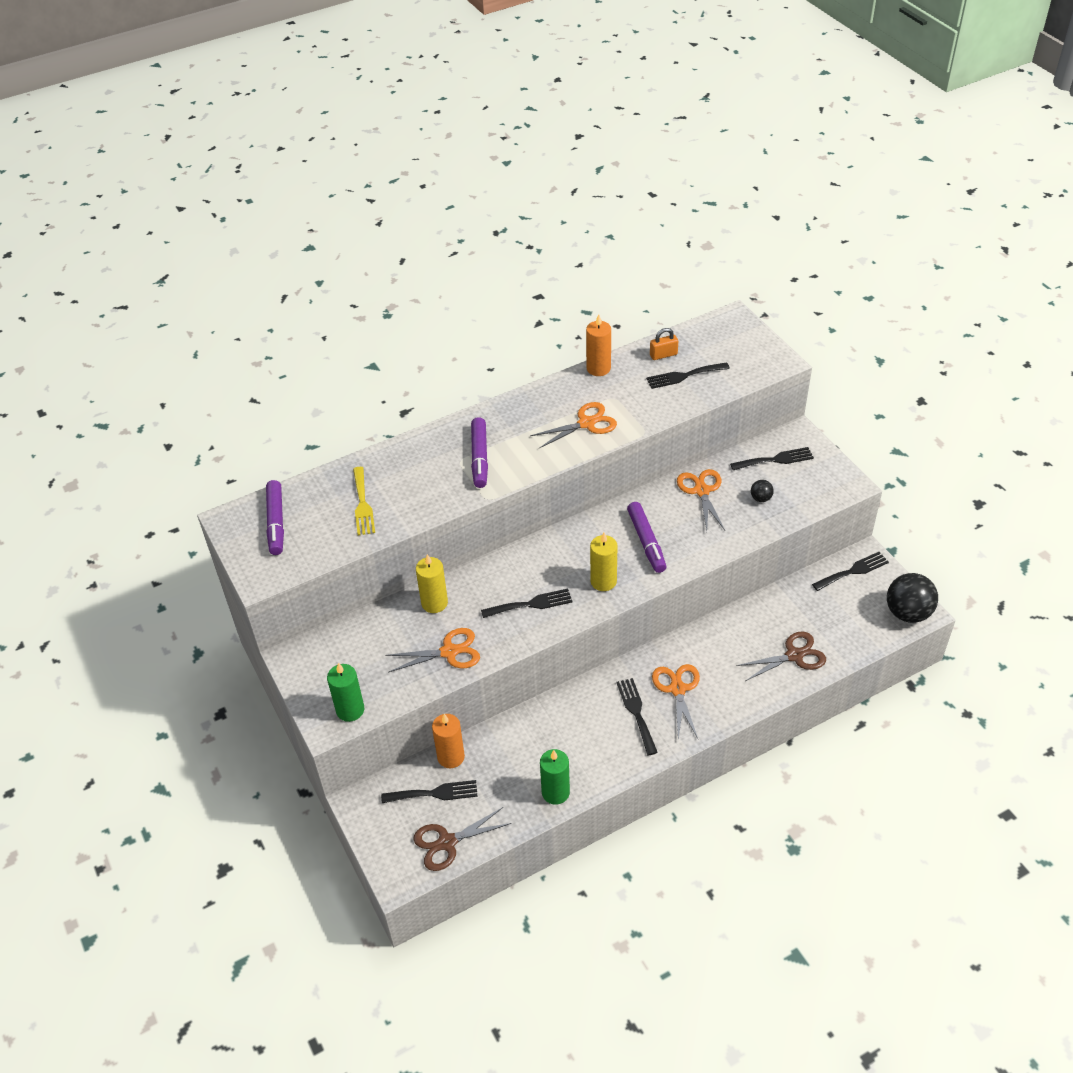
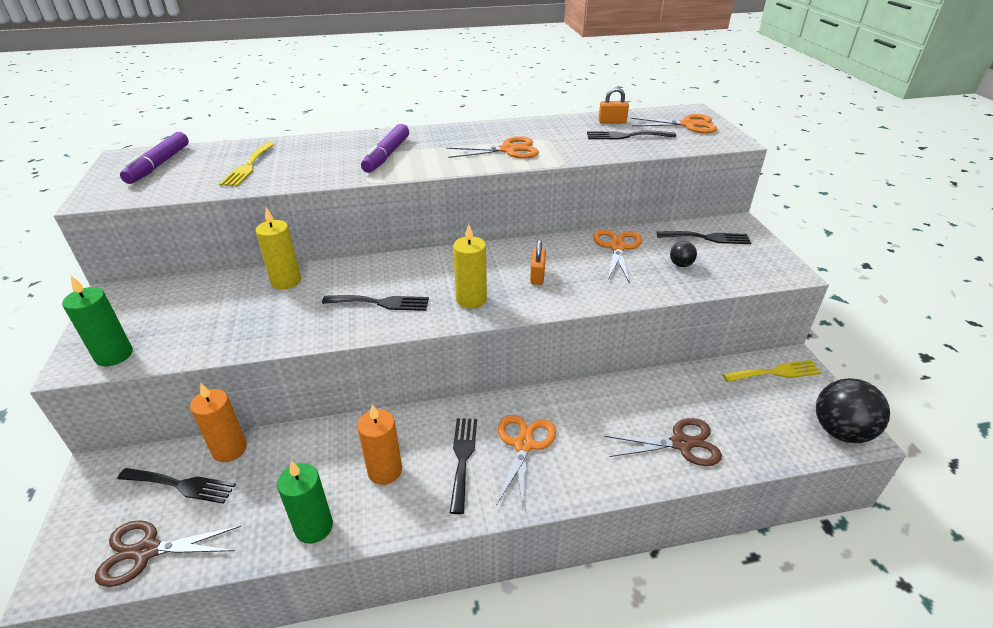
camera: 15 degrees right, 10 degrees down
orange scissors [385,628,480,673] -> orange scissors moved to [630,114,717,133]
orange candle [586,314,611,376] -> orange candle moved to [357,404,402,485]
purple marker [627,502,667,573] -> orange padlock [530,240,546,285]
black fork [812,552,889,591] -> yellow fork [723,360,822,382]

